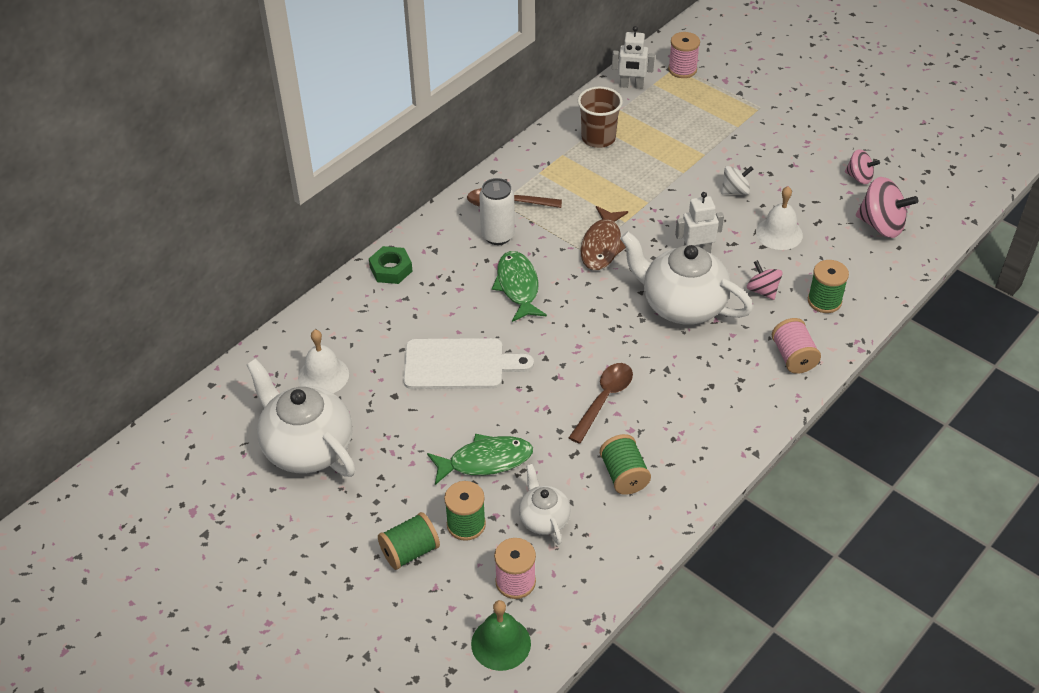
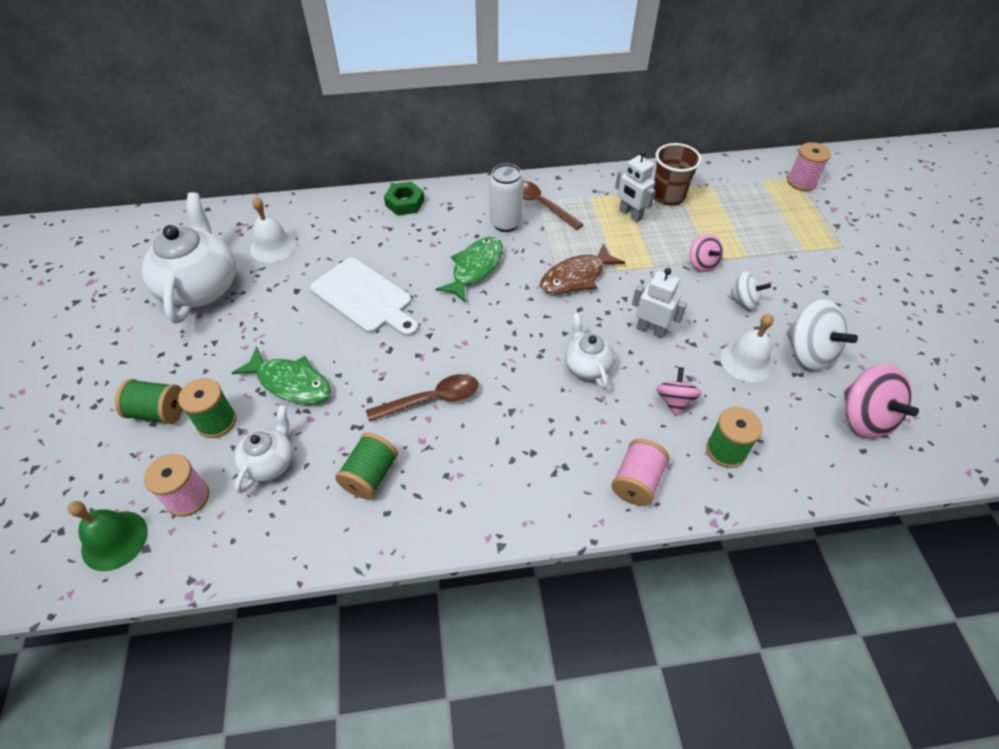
camera: 40 degrees right, 5 degrees up
white robot [612,26,655,89] -> white robot moved to [615,150,656,222]
white teapot [620,231,753,325] -> white teapot [565,313,615,389], size x0.53
pink spinning top [845,149,880,184] -> pink spinning top moved to [690,234,723,272]
none -> white spinning top [786,299,858,371]

